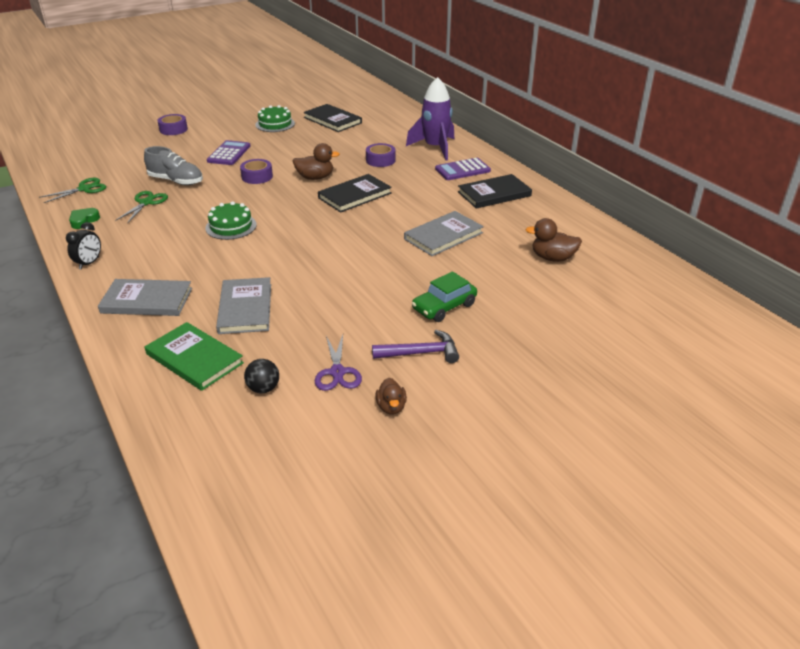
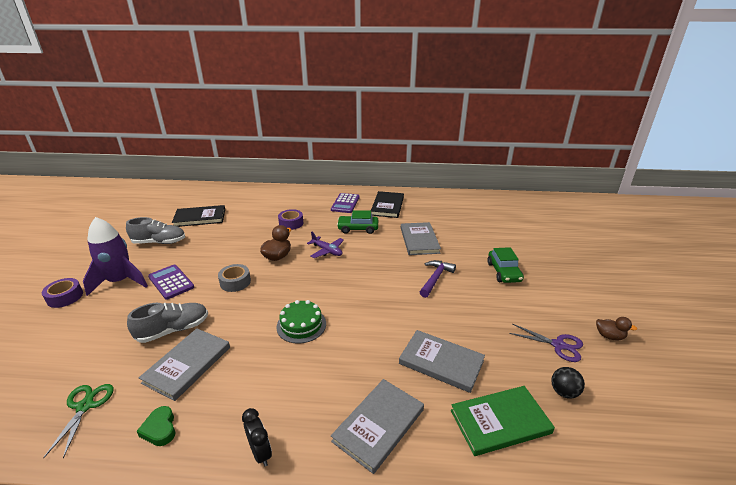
camera: 55 degrees left, 5 degrees down
green scissors [115,191,168,224] -> grey book [139,328,230,401]
purple tape [240,159,273,184] -> grey tape [218,264,251,292]
green cake [255,105,295,132] -> grey shoe [126,217,185,244]
black book [318,174,392,213] -> purple plane [307,231,344,258]
purple hammer [372,330,459,363] -> purple hammer moved to [420,260,456,298]
purple rocket [406,77,454,160] -> purple rocket moved to [83,217,148,296]
brown duck [525,218,582,262] -> none
none -> green car [337,210,378,234]

